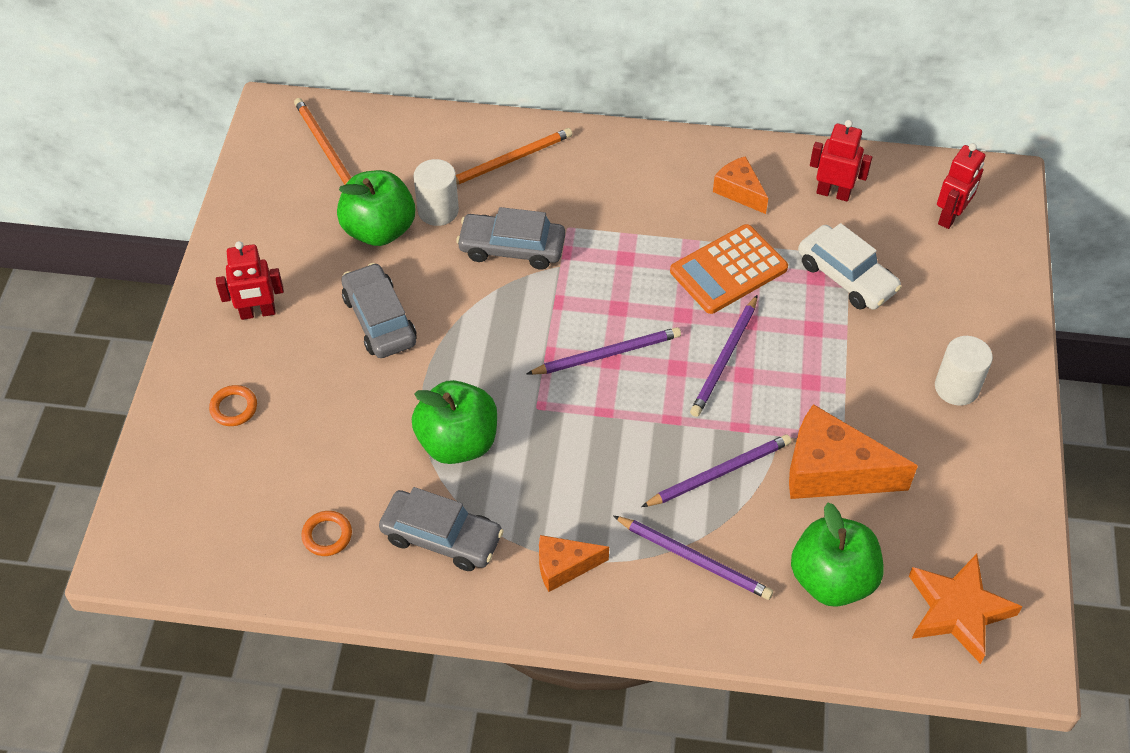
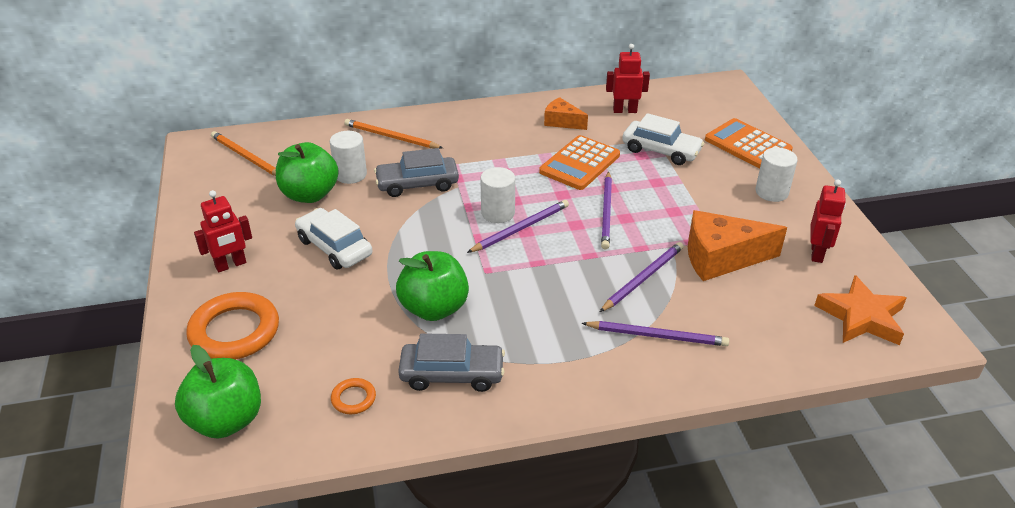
camera: 20 degrees left, 15 degrees down
orange ring [209,385,257,426] -> orange ring [186,292,279,360], size x2.16
grey car [341,263,417,358] -> white car [295,208,372,270]
orange pencil [456,128,572,184] -> orange pencil turned 105 degrees counterclockwise [344,119,443,149]
orange cheese [539,535,609,592] -> none
green apple [791,503,884,607] -> green apple moved to [175,345,261,438]
red robot [937,143,985,229] -> red robot moved to [810,179,846,263]
none -> white cylinder [480,167,515,223]
none -> orange calculator [705,118,793,169]

